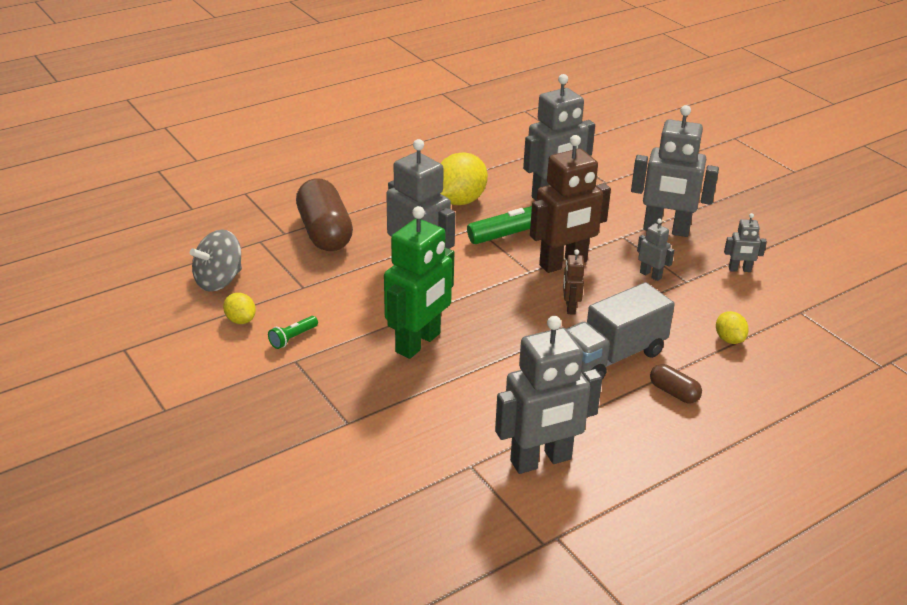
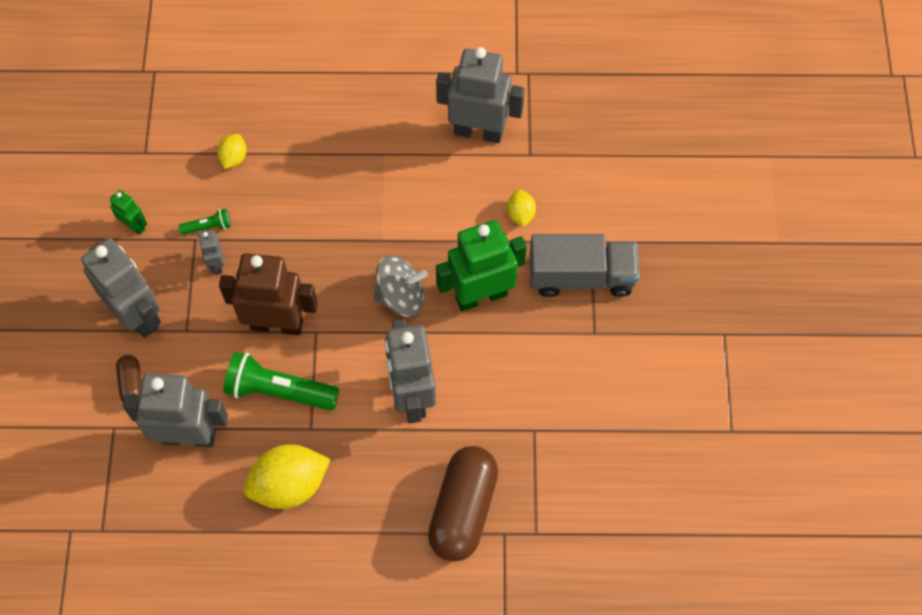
camera: 145 degrees left, 30 degrees up
grey spinning top [190,230,242,292] -> grey spinning top moved to [374,255,428,317]
yellow lemon [223,293,256,324] -> yellow lemon moved to [507,189,536,227]
green flashlight [268,316,318,349] -> green flashlight moved to [179,208,231,235]
brown robot [563,250,584,315] -> none
grey truck [566,282,675,380] -> grey truck moved to [530,234,639,297]
brown capsule [650,364,702,403] -> brown capsule moved to [116,355,142,402]
grey robot [724,213,767,272] -> green robot [110,190,147,235]

